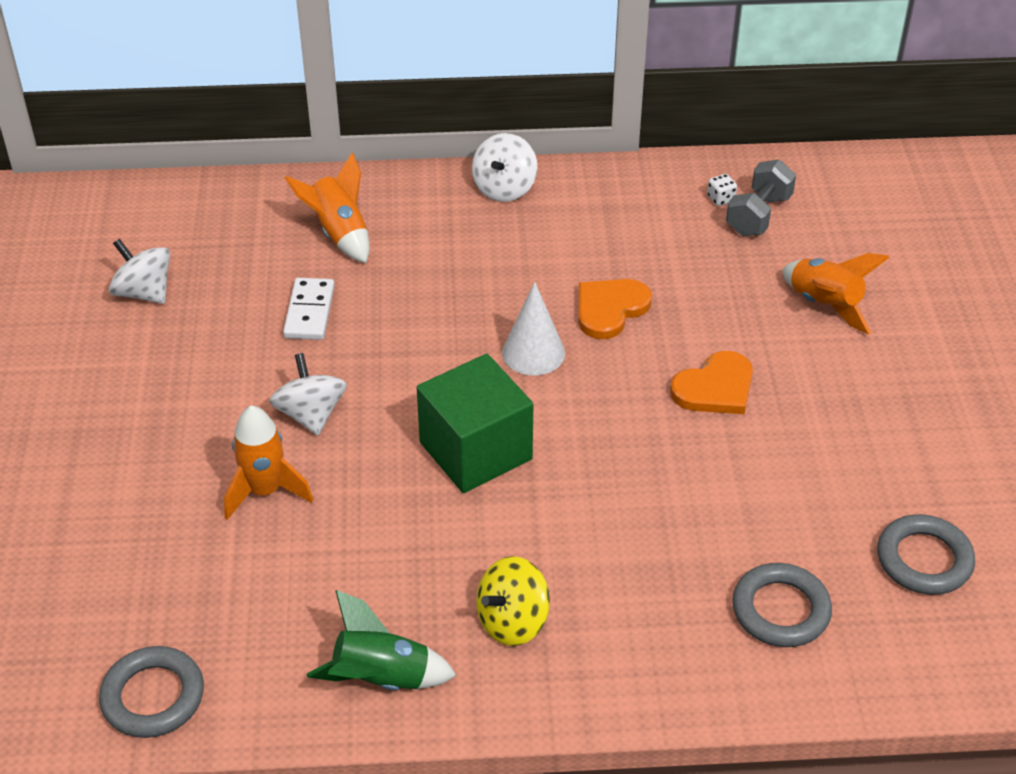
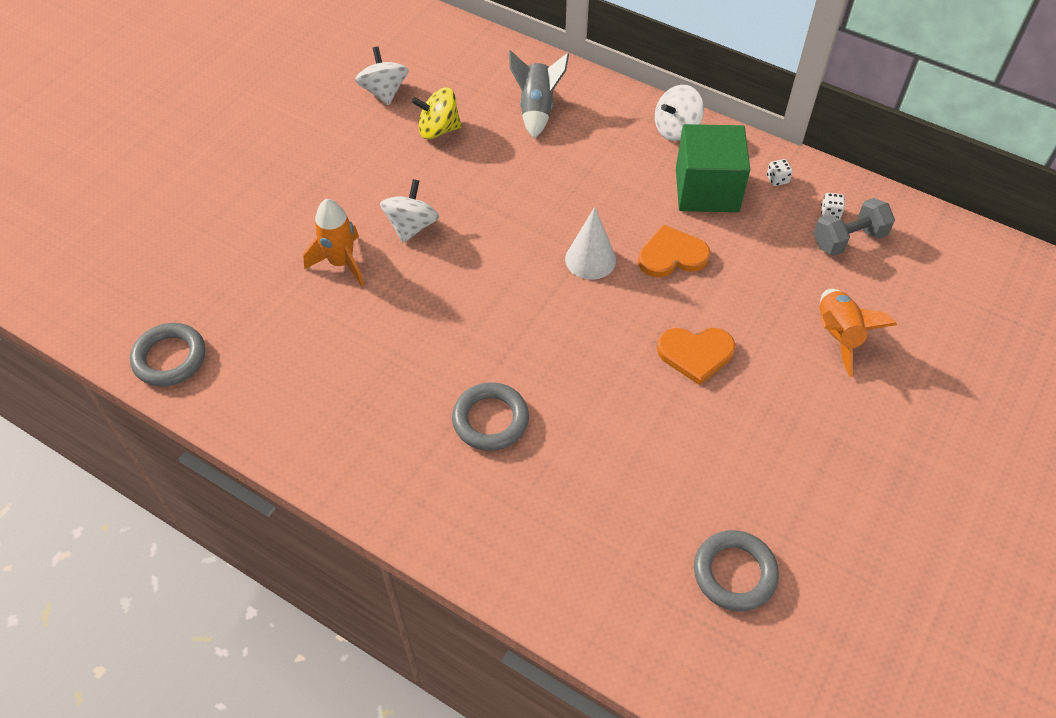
camera: 35 degrees right, 10 degrees up
white domino [283,278,335,340] -> none
orange rocket [285,153,370,263] -> grey rocket [509,50,569,139]
green rocket [307,590,457,690] -> none
green cube [417,354,533,493] -> green cube moved to [676,124,750,212]
yellow spinning top [476,556,550,646] -> yellow spinning top moved to [412,87,462,139]
grey ring [732,563,832,647] -> grey ring moved to [452,382,529,451]
none -> white dice [767,159,793,186]

